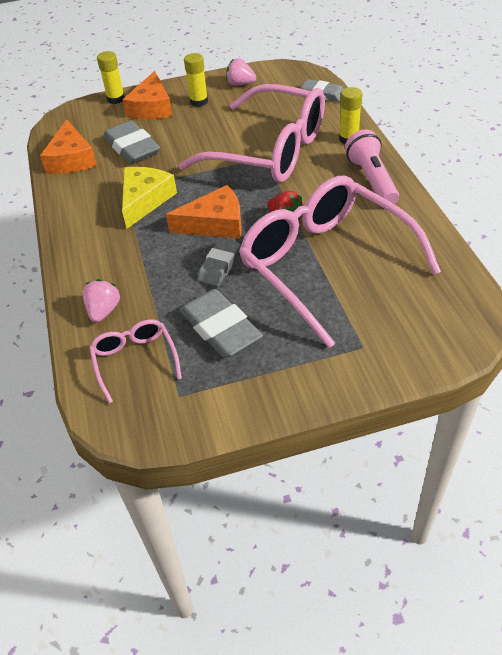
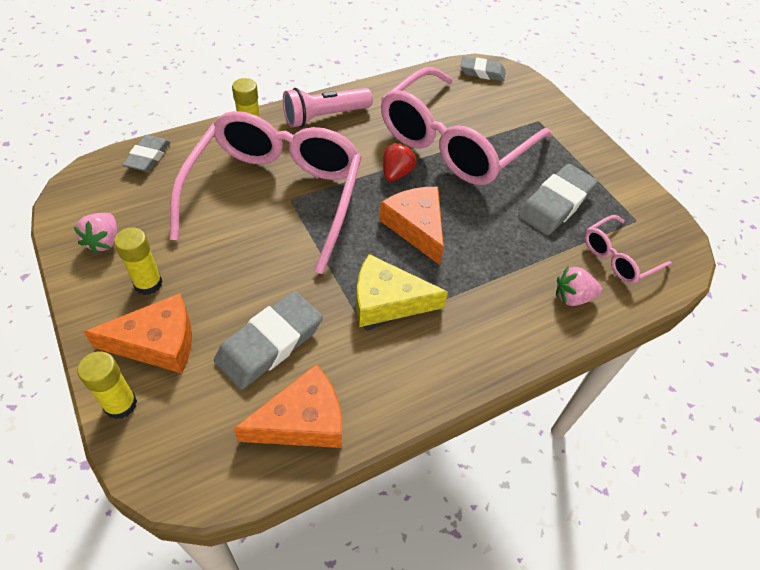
camera: 110 degrees left, 5 degrees up
grey eraser [198,239,240,286] -> grey eraser moved to [460,56,506,81]

